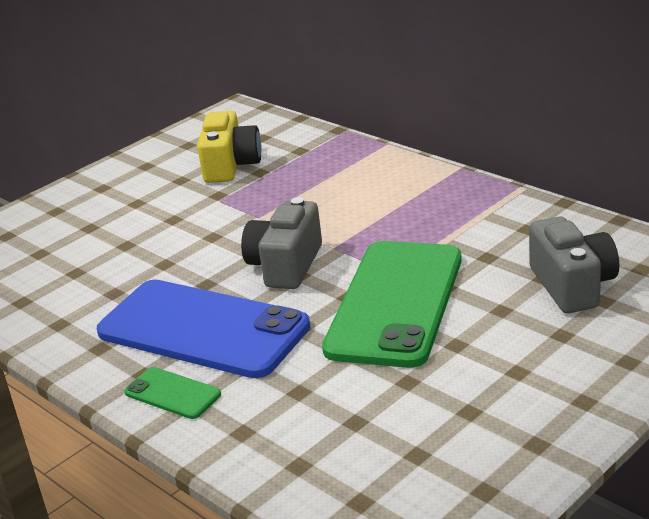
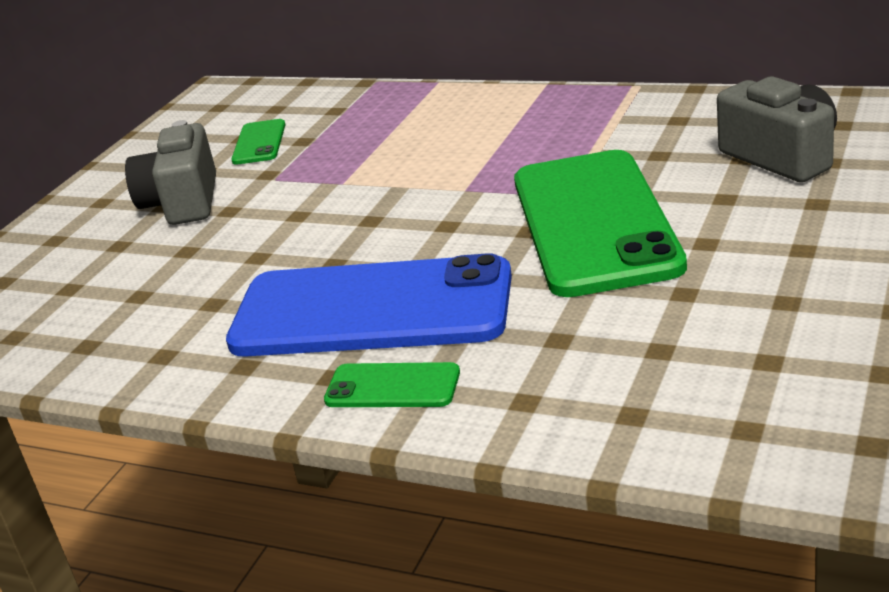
camera: 20 degrees left, 0 degrees up
yellow camera [197,111,262,183] -> green phone [231,119,285,165]
grey camera [241,197,322,289] -> grey camera moved to [125,120,216,225]

